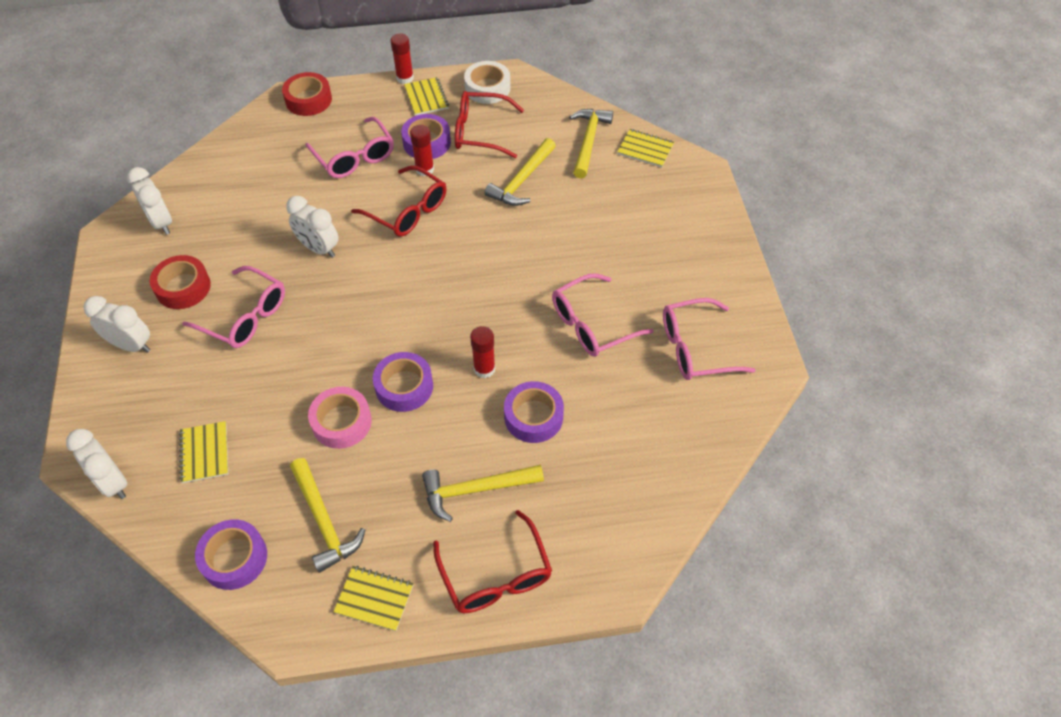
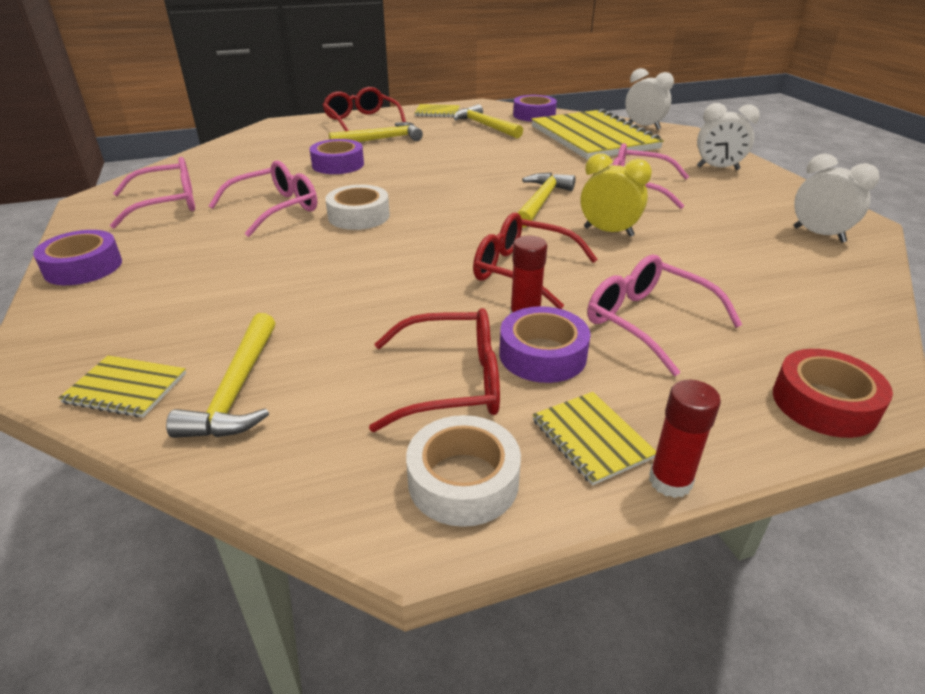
camera: 170 degrees right, 20 degrees down
red tape [149,255,211,309] -> none
yellow notebook [179,421,228,483] -> yellow notebook [531,109,664,160], size x2.40
white clock [286,196,338,258] -> yellow clock [580,153,652,237]
pink tape [308,387,372,449] -> none
purple tape [373,352,433,412] -> purple tape moved to [33,230,122,285]
red glue stick [470,326,495,378] -> none
yellow hammer [485,138,556,206] -> yellow hammer moved to [517,173,576,228]
none -> white tape [325,185,390,230]

